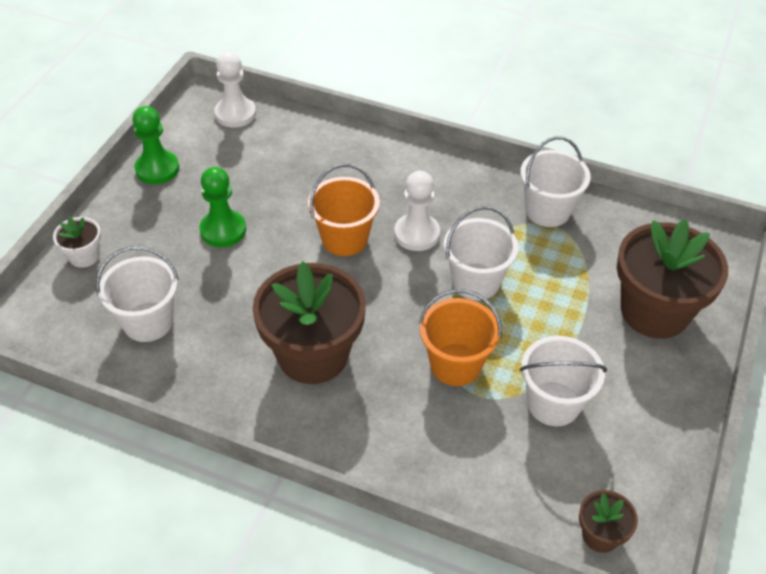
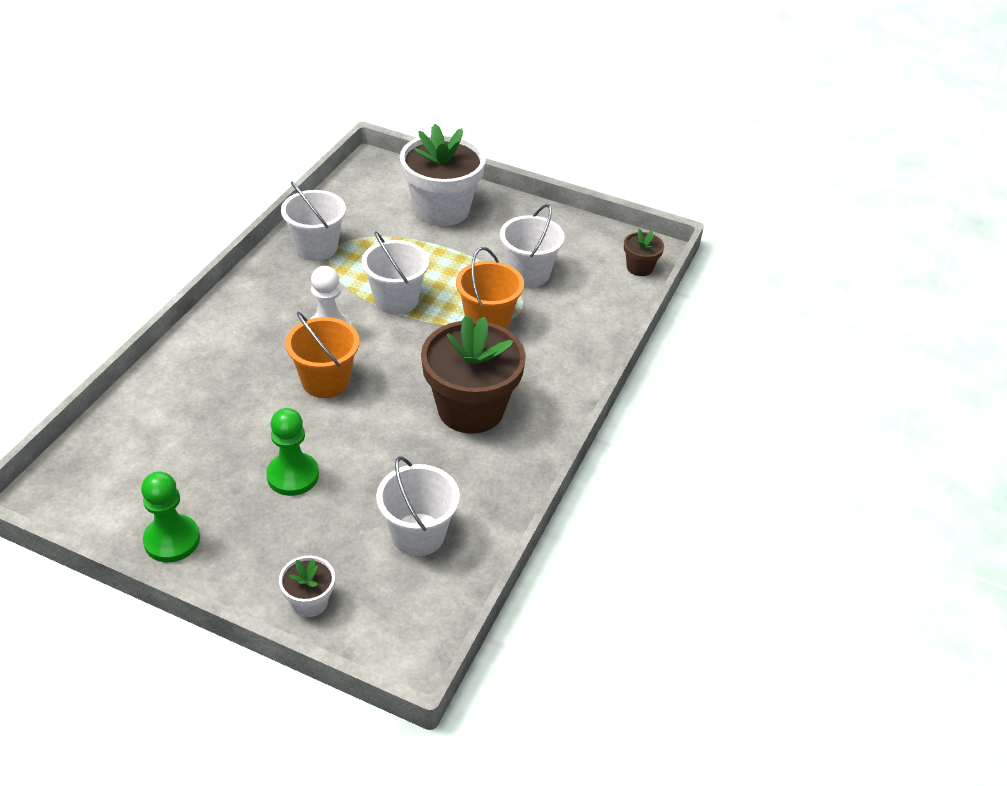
camera: 90 degrees left, 5 degrees down
white pawn [214,52,256,128] -> none
brown flower pot [617,219,728,339] -> white flower pot [400,124,486,226]

